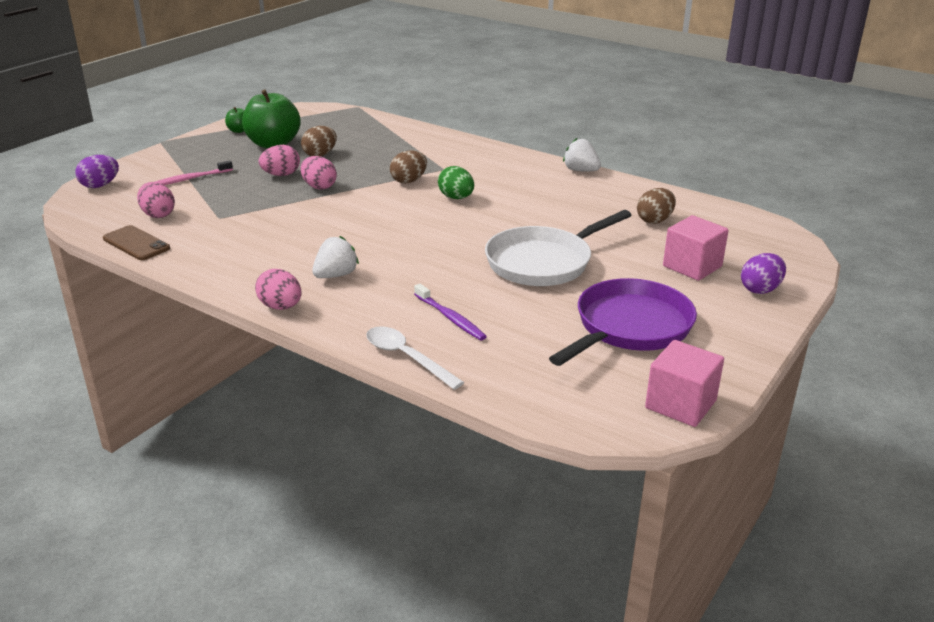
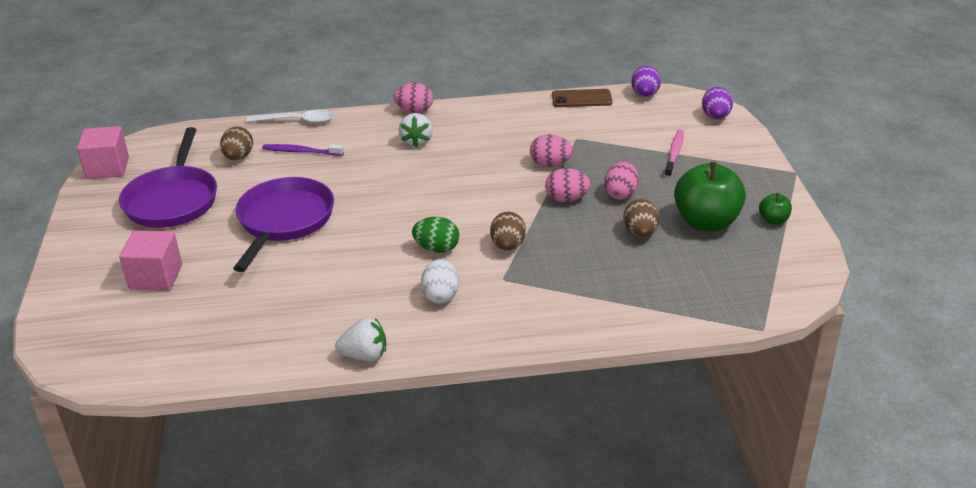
camera: 140 degrees right, 5 degrees up
pink egg [137,182,175,218] -> pink egg moved to [530,134,573,167]
white pan [485,210,632,286] -> purple pan [233,177,334,272]
brown egg [637,188,676,224] -> brown egg moved to [220,127,253,160]
purple egg [741,253,786,294] -> purple egg moved to [631,66,661,97]
none -> white egg [421,259,459,303]

